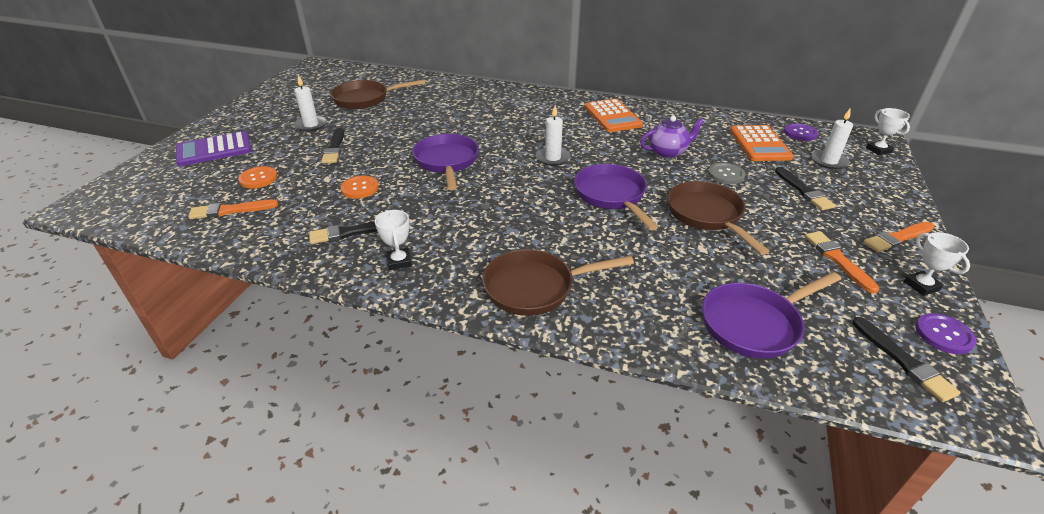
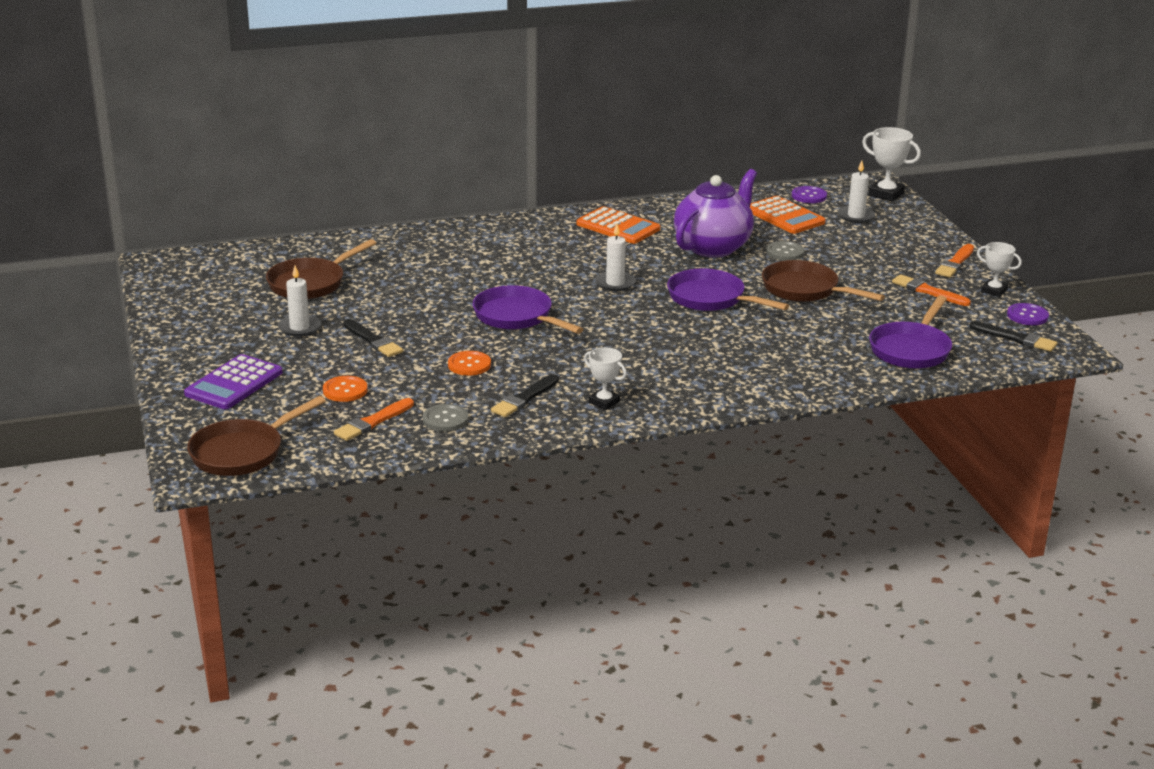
camera: 35 degrees left, 10 degrees down
brown pan [482,249,634,316] -> brown pan moved to [187,396,326,476]
purple teapot [640,116,705,158] -> purple teapot [674,169,757,258], size x1.75
black brush [775,167,836,210] -> none
white trophy [866,108,910,155] -> white trophy [862,127,921,202], size x1.52
none -> grey button [423,404,468,432]

